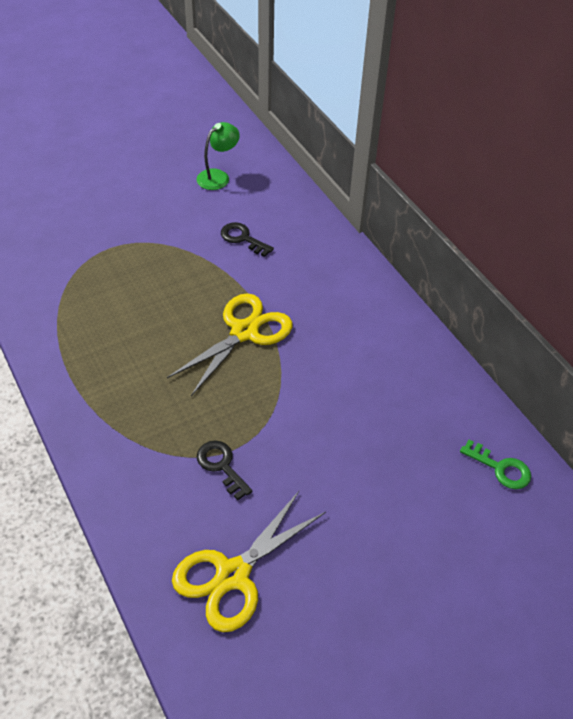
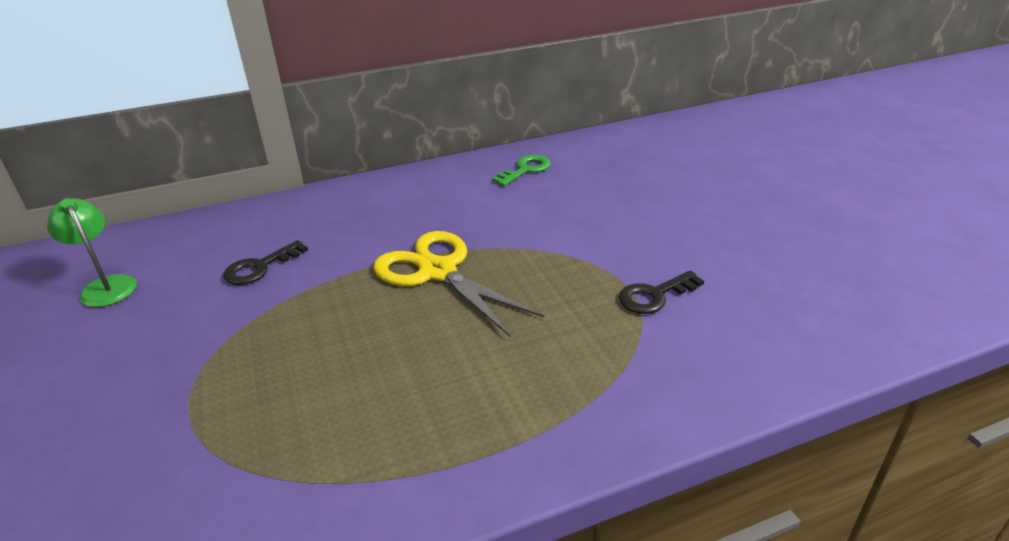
camera: 80 degrees left, 15 degrees down
yellow scissors [172,491,326,632] -> none
green key [460,440,531,489] -> green key moved to [492,155,551,186]

